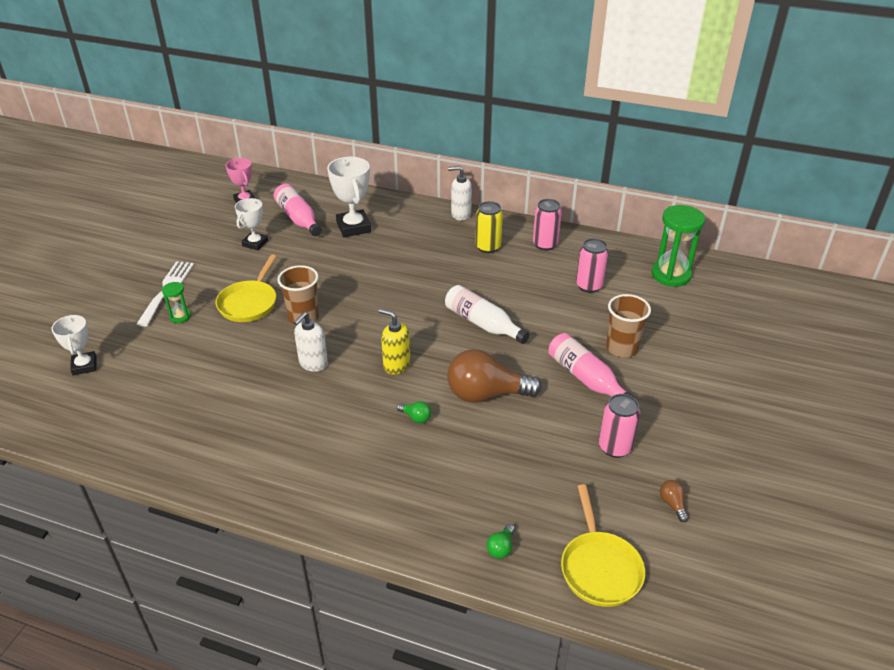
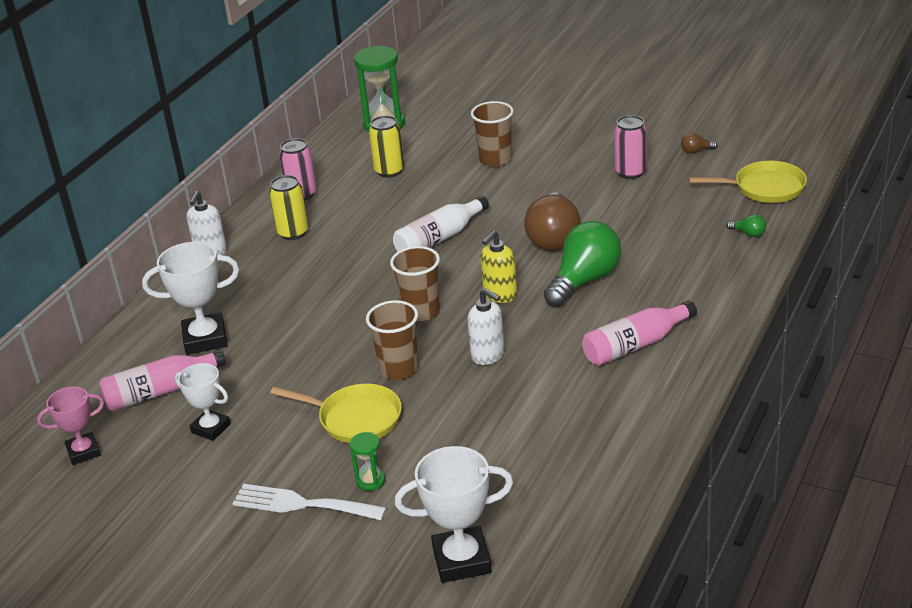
camera: 80 degrees left, 5 degrees down
white trophy [51,315,97,375] -> white trophy [395,446,513,583], size x1.57
green light bulb [397,401,431,423] -> green light bulb [544,221,621,307], size x2.48
pink bottle [548,333,634,397] -> pink bottle moved to [582,300,697,366]
pink can [576,238,608,293] -> yellow can [369,116,404,178]
none -> brown cup [390,246,440,322]

